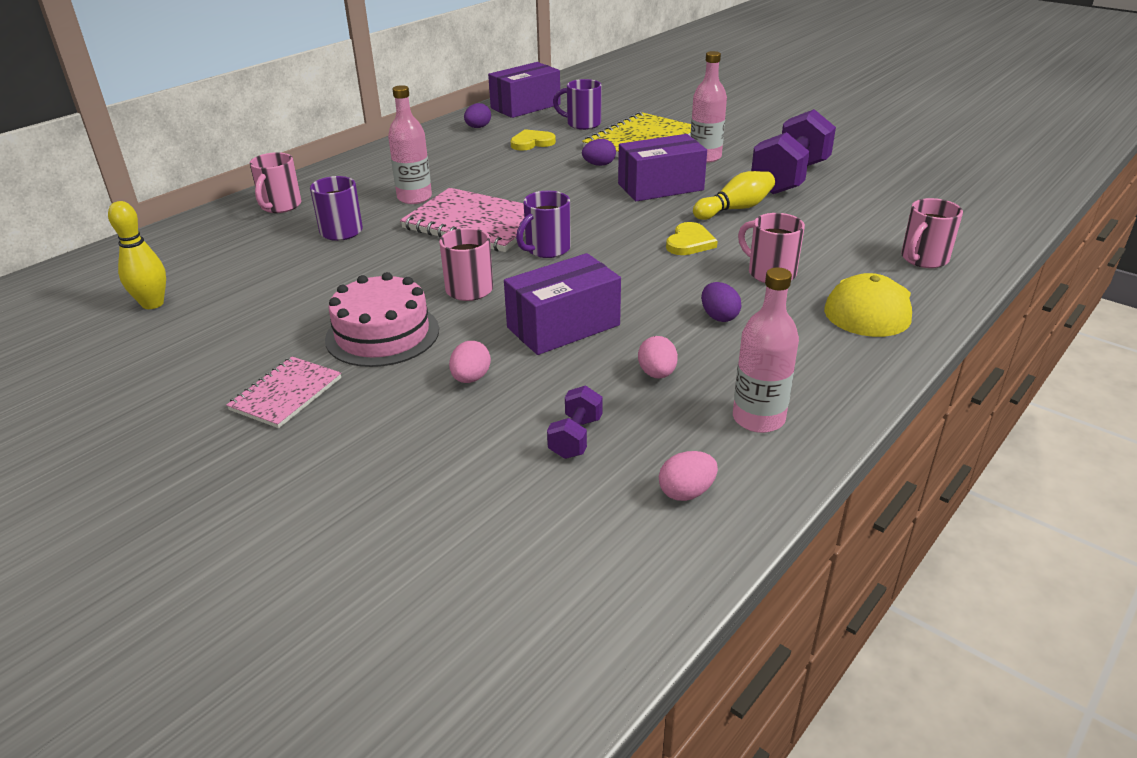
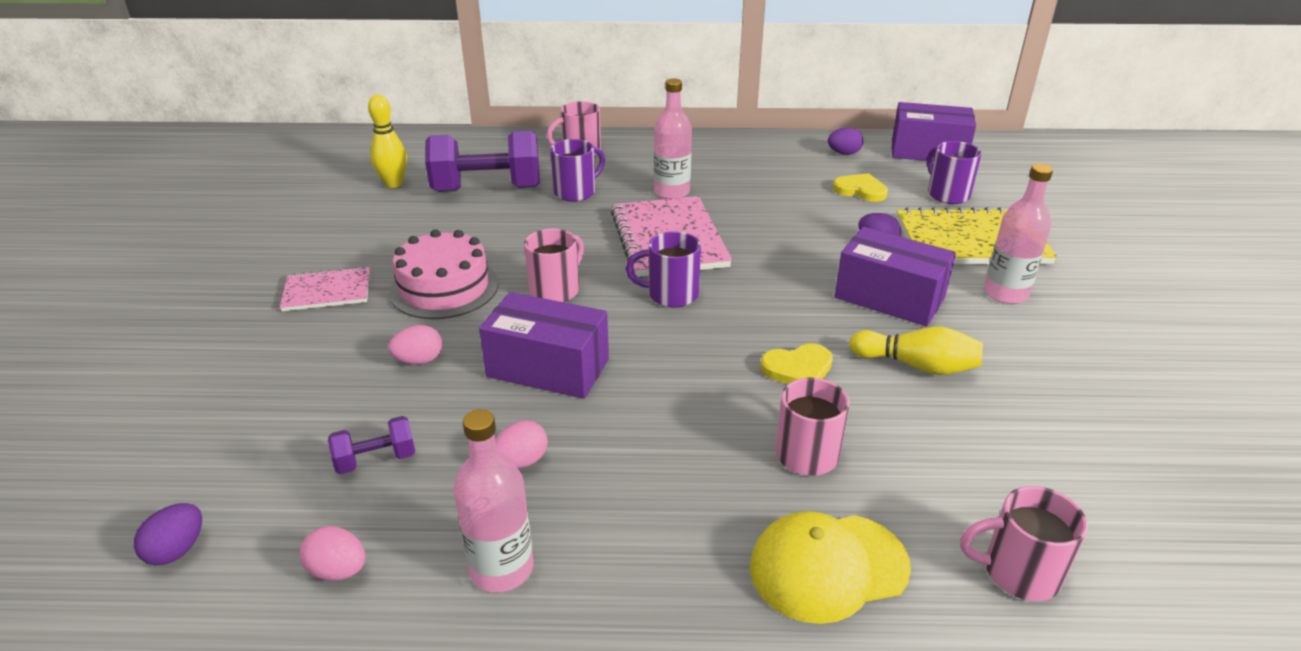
camera: 50 degrees right, 0 degrees up
purple egg [702,282,741,322] -> purple egg moved to [134,503,202,565]
purple dumbbell [751,109,836,194] -> purple dumbbell moved to [425,131,540,192]

